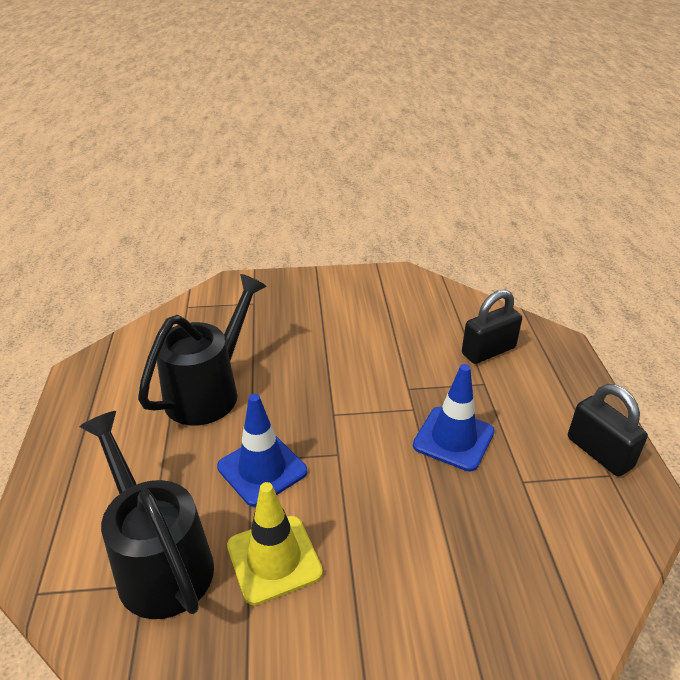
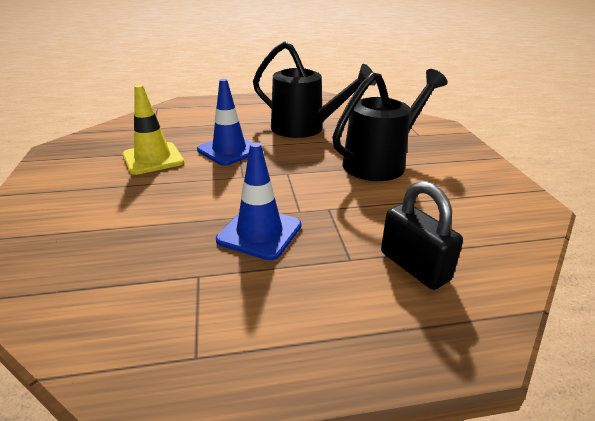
camera: 85 degrees right, 5 degrees down
black watering can [79,411,214,619] -> black watering can moved to [332,69,448,181]
black padlock [568,384,648,476] -> none

